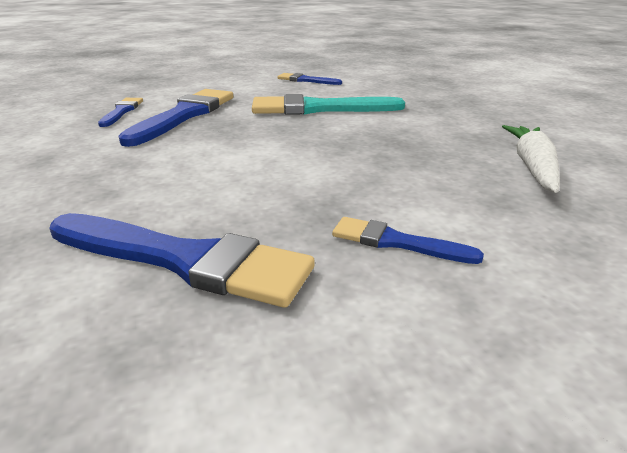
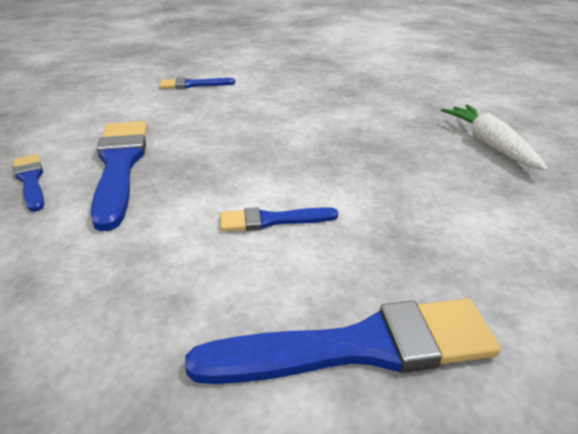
camera: 30 degrees left, 5 degrees up
turquoise brush [252,94,405,115] -> none
blue brush [332,217,484,264] -> blue brush moved to [220,207,338,231]

